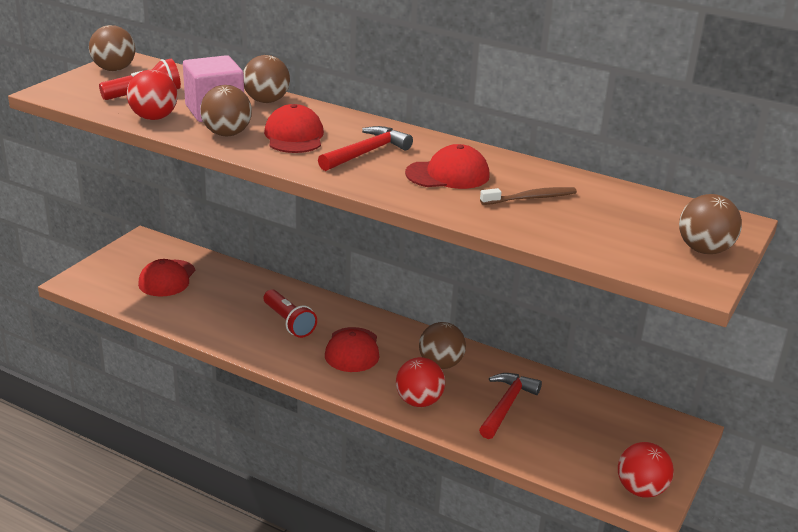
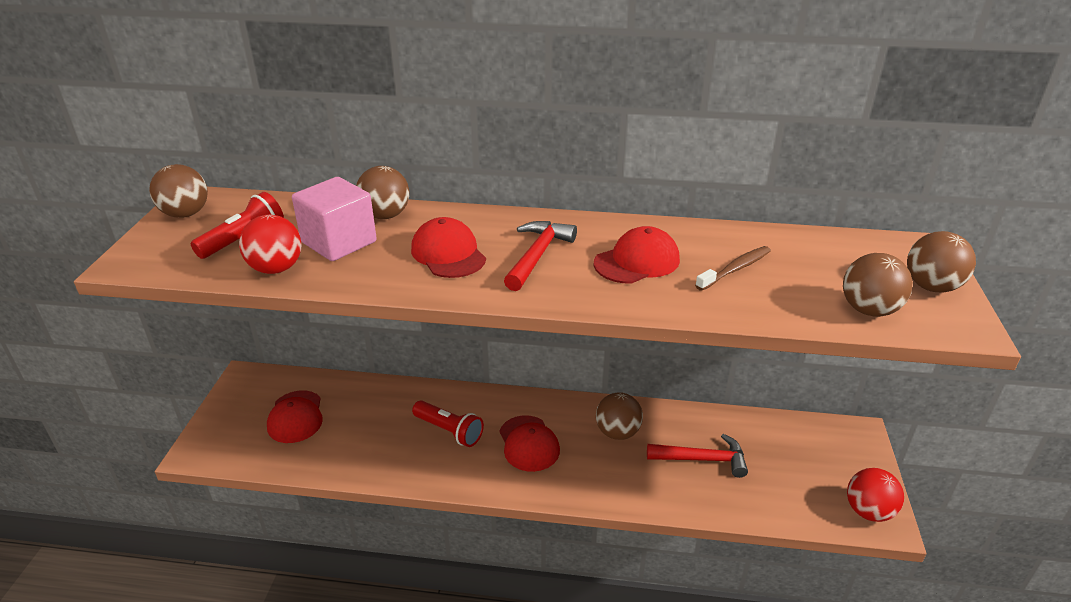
camera: 20 degrees left, 5 degrees up
brown ball [200,85,252,136] -> brown ball moved to [843,253,913,317]
red ball [396,357,445,407] -> none
red hammer [479,373,542,439] -> red hammer turned 90 degrees clockwise [647,434,748,478]

